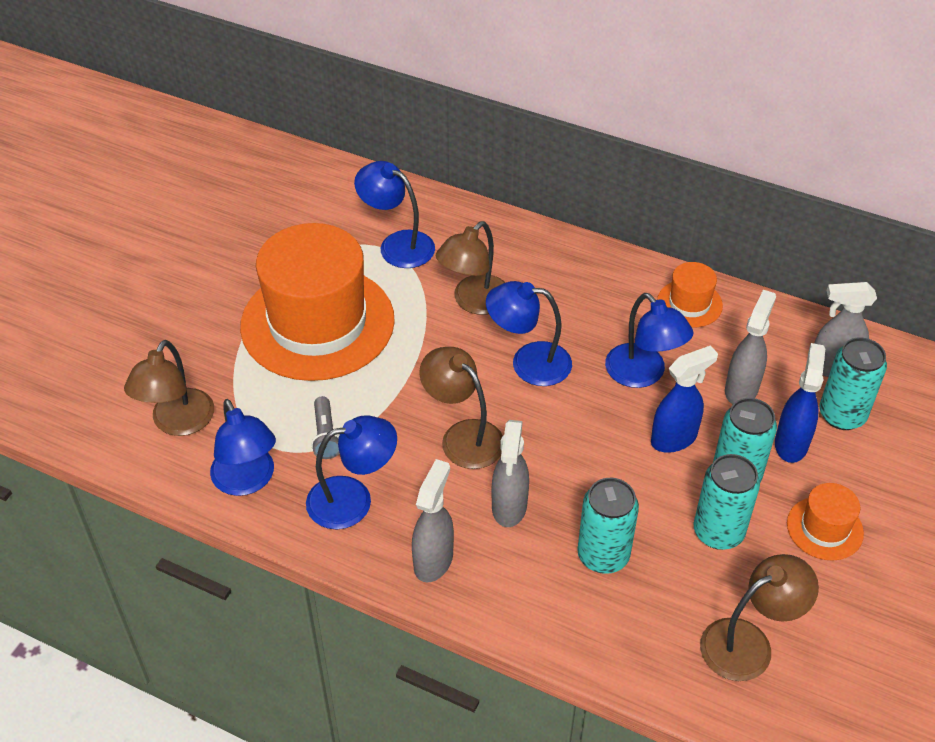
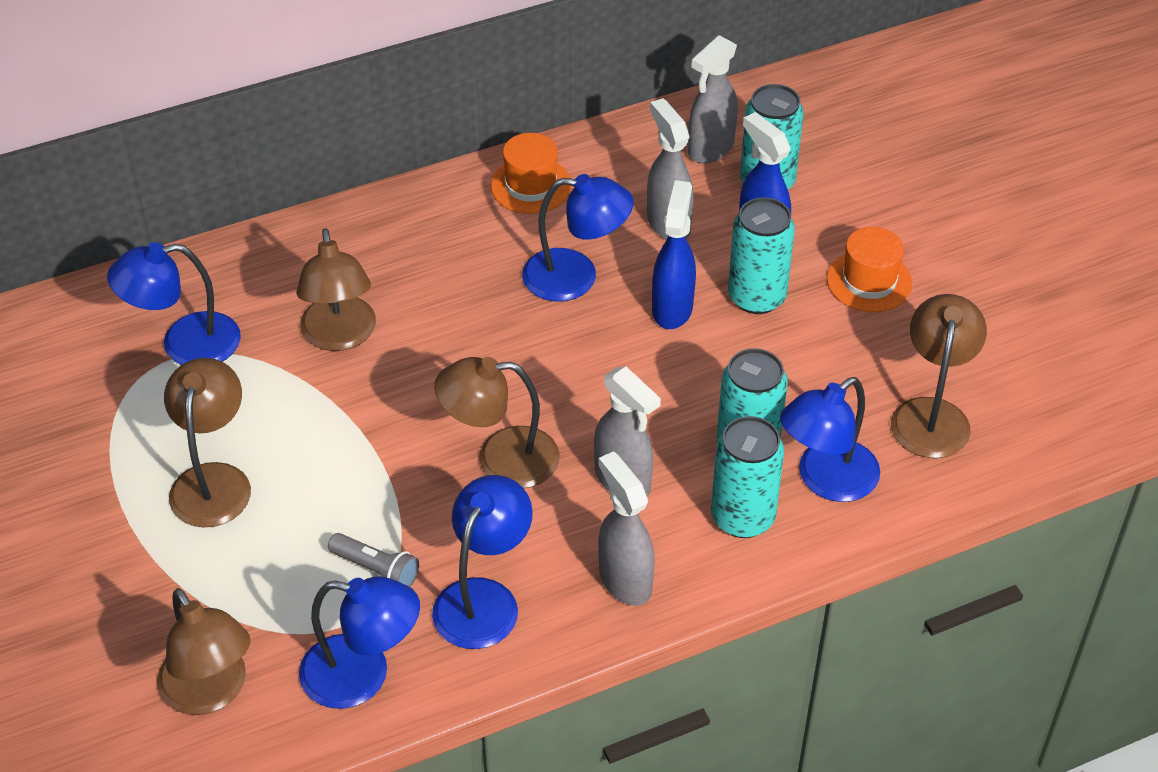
camera: 50 degrees left, 0 degrees up
orange hat [240,223,395,381] -> brown lamp [164,358,251,528]
blue lamp [486,281,572,386] -> blue lamp moved to [780,377,880,502]
turquoise can [694,454,760,550] -> turquoise can moved to [711,416,784,538]

